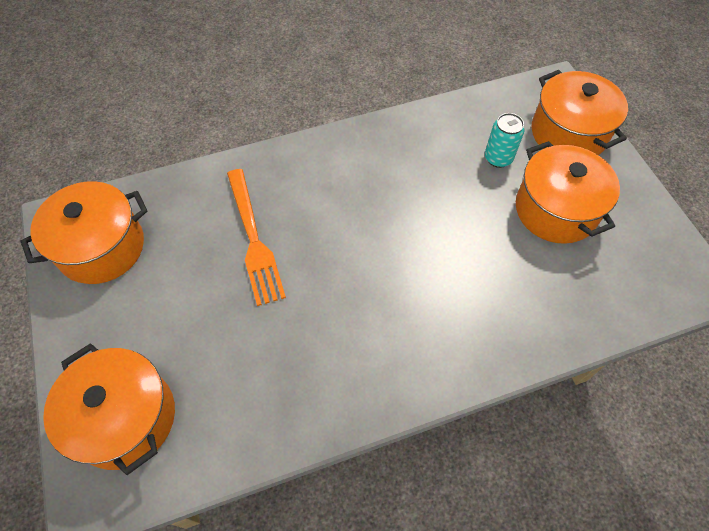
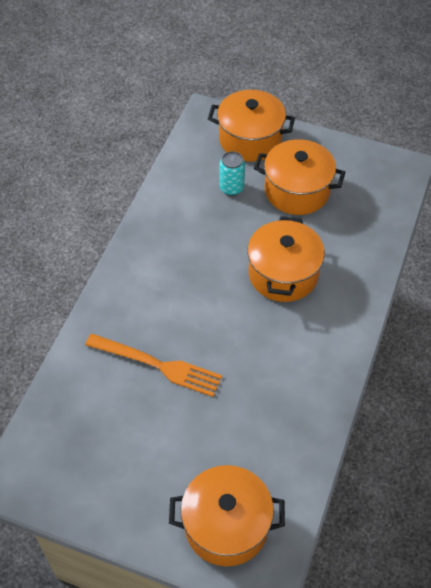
camera: 50 degrees left, 5 degrees down
orange pot [20,181,147,284] -> orange pot moved to [247,216,325,302]

